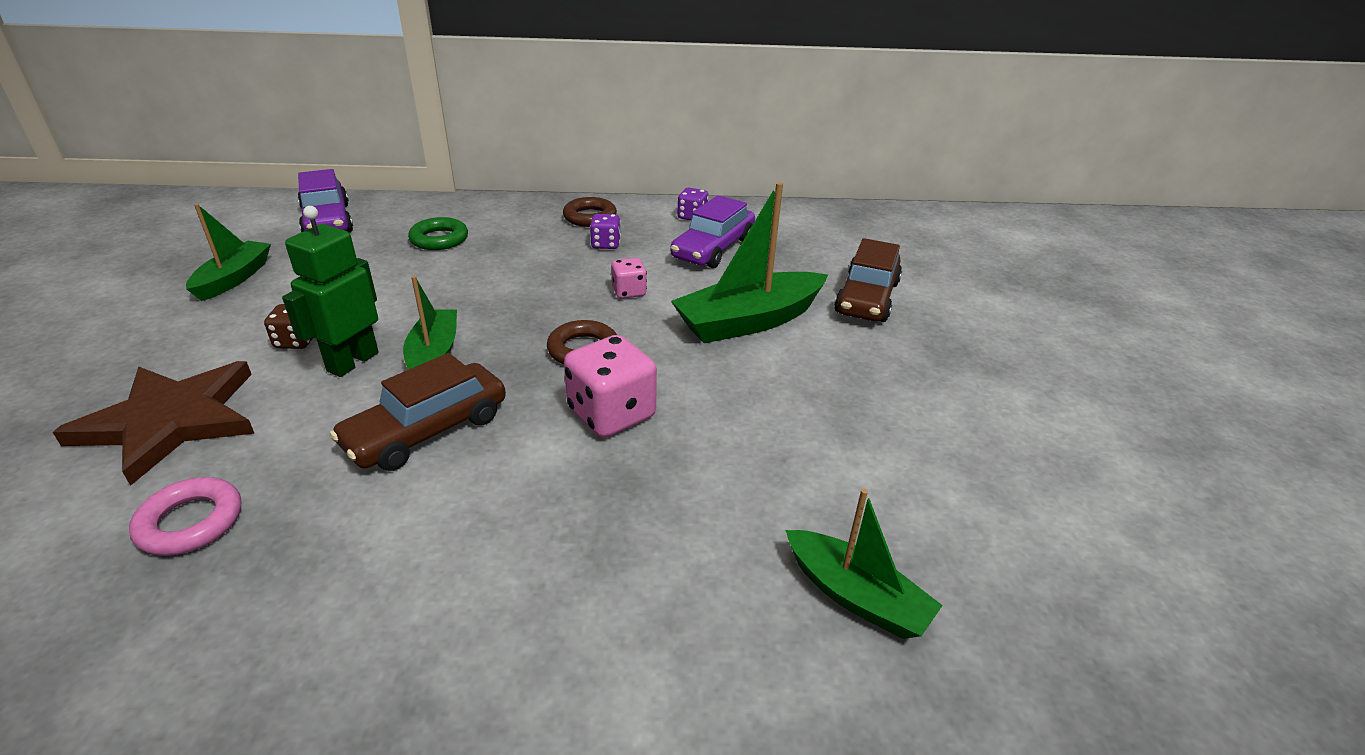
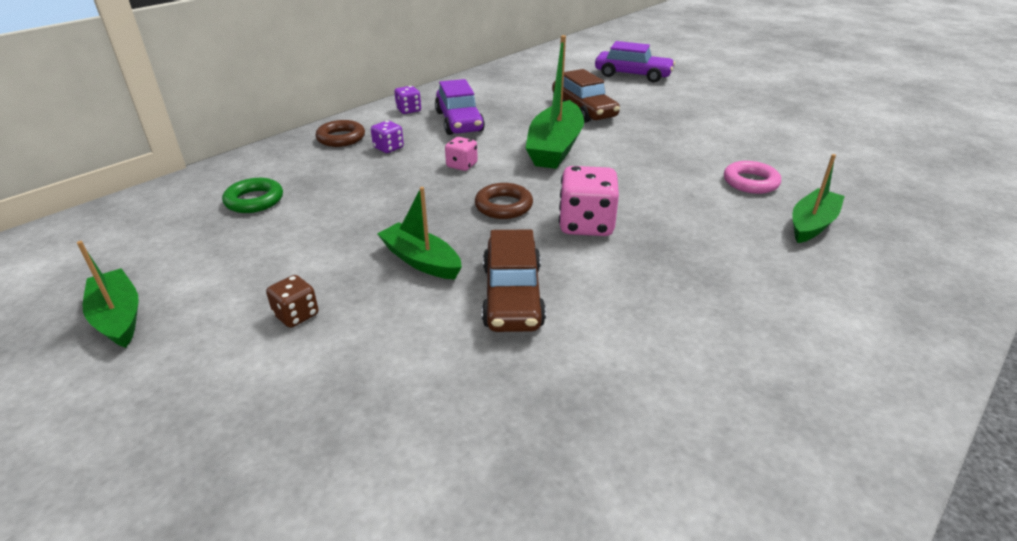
camera: 45 degrees left, 0 degrees up
brown star [53,361,255,486] -> none
pink ring [129,477,241,556] -> pink ring moved to [724,161,781,194]
green robot [282,206,379,377] -> none
purple car [298,169,353,232] -> purple car moved to [595,41,675,82]
green boat [785,489,943,639] -> green boat turned 45 degrees counterclockwise [793,154,845,243]

